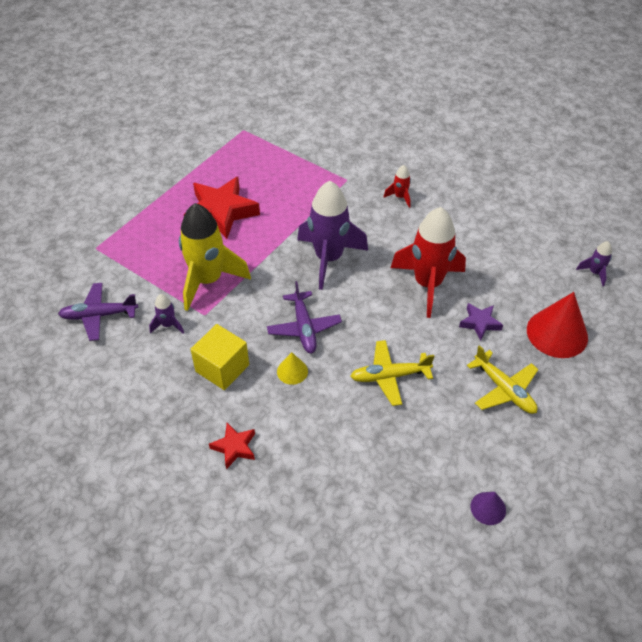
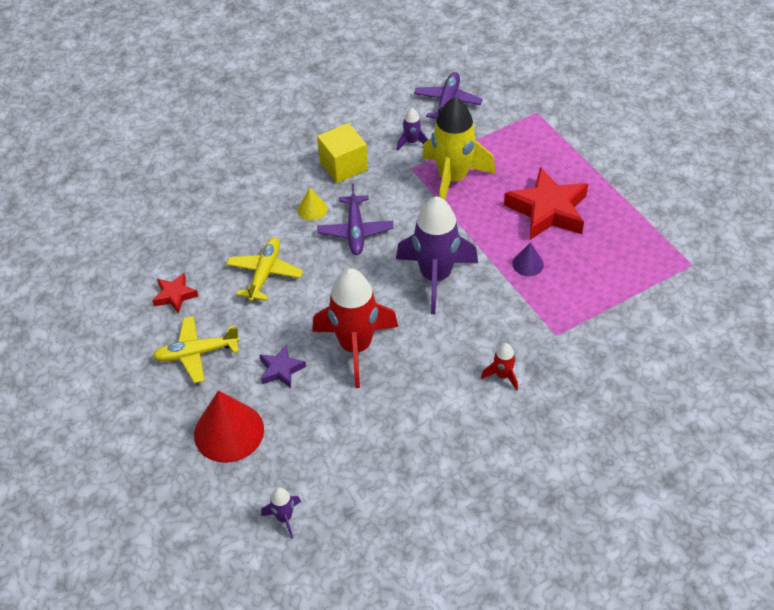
camera: 115 degrees right, 0 degrees up
red star [209,423,255,469] -> red star moved to [152,273,198,313]
purple plane [267,281,342,353] -> purple plane turned 105 degrees counterclockwise [317,183,393,255]
purple cone [470,492,506,525] -> purple cone moved to [512,242,544,276]

